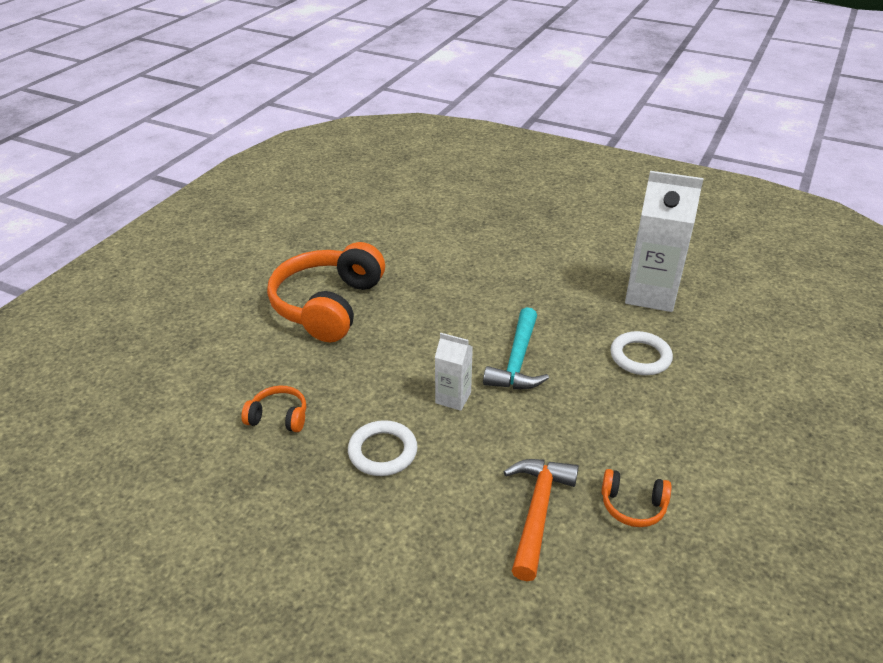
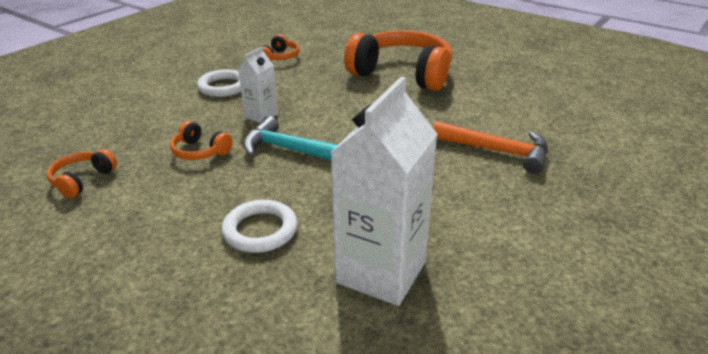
camera: 100 degrees right, 5 degrees down
orange hammer [503,459,579,581] -> orange hammer moved to [433,121,548,174]
none -> orange headphones [170,121,232,160]

